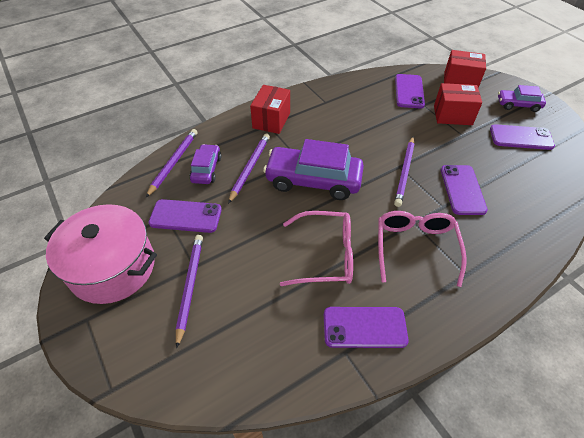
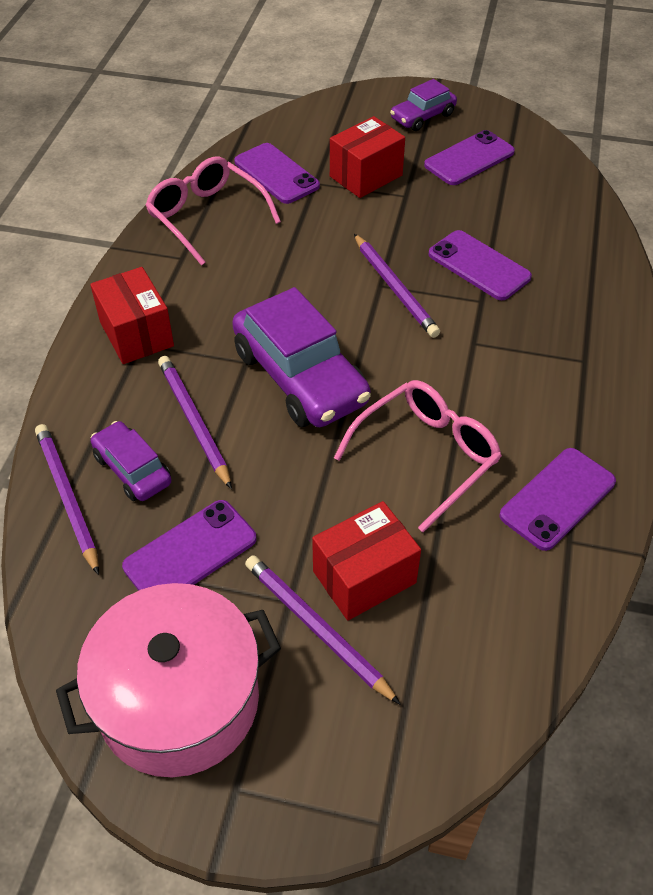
camera: 45 degrees left, 0 degrees up
purple car [263,139,364,200] -> purple car turned 90 degrees counterclockwise [232,287,371,427]
pink glasses [378,211,467,287] -> pink glasses moved to [146,157,281,266]
red box [444,50,486,88] -> red box moved to [312,501,421,621]

